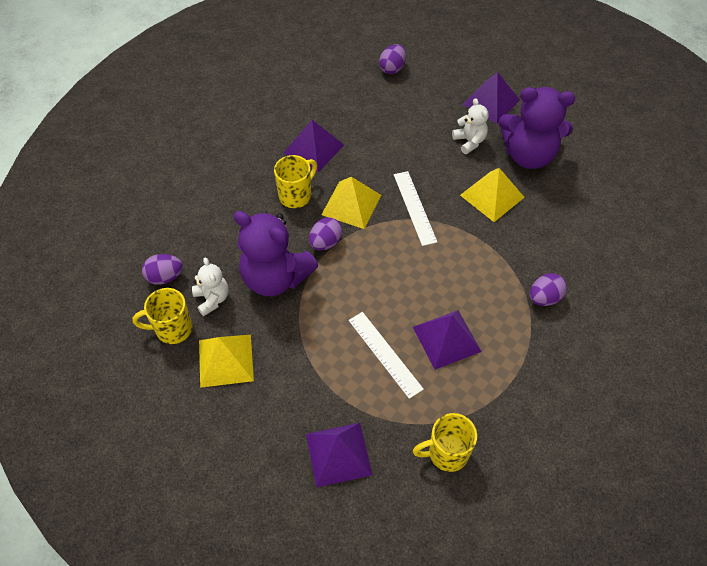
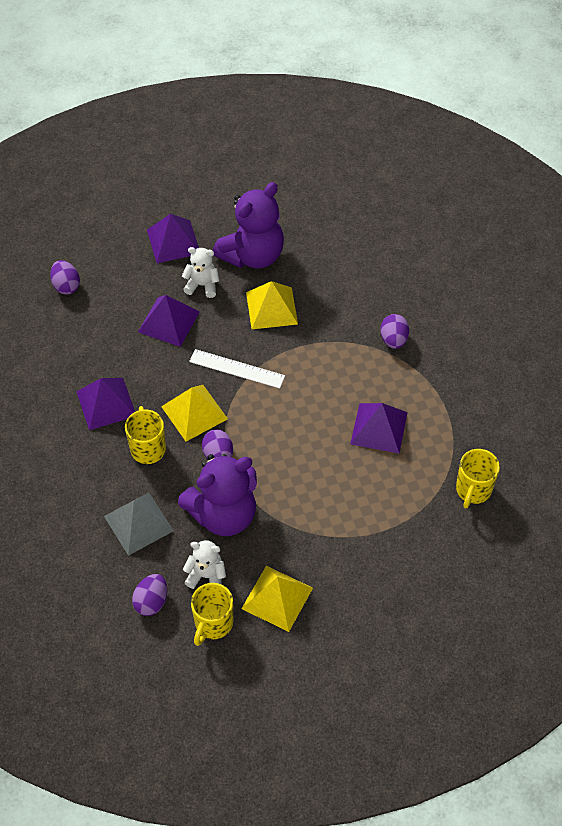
camera: 55 degrees left, 0 degrees up
purple pyramid [306,423,372,487] -> purple pyramid moved to [138,295,200,347]
white ruler [349,312,424,399] -> none
none -> grey pyramid [104,493,174,556]

